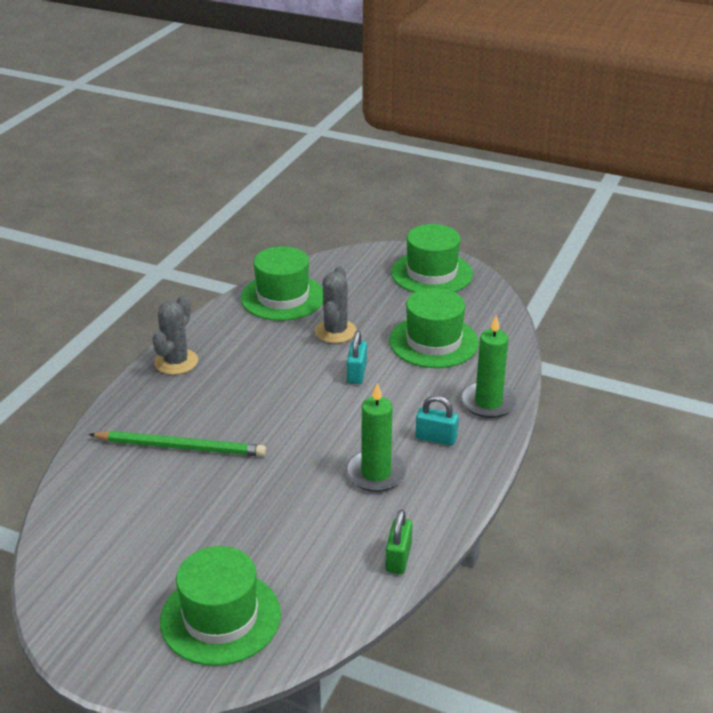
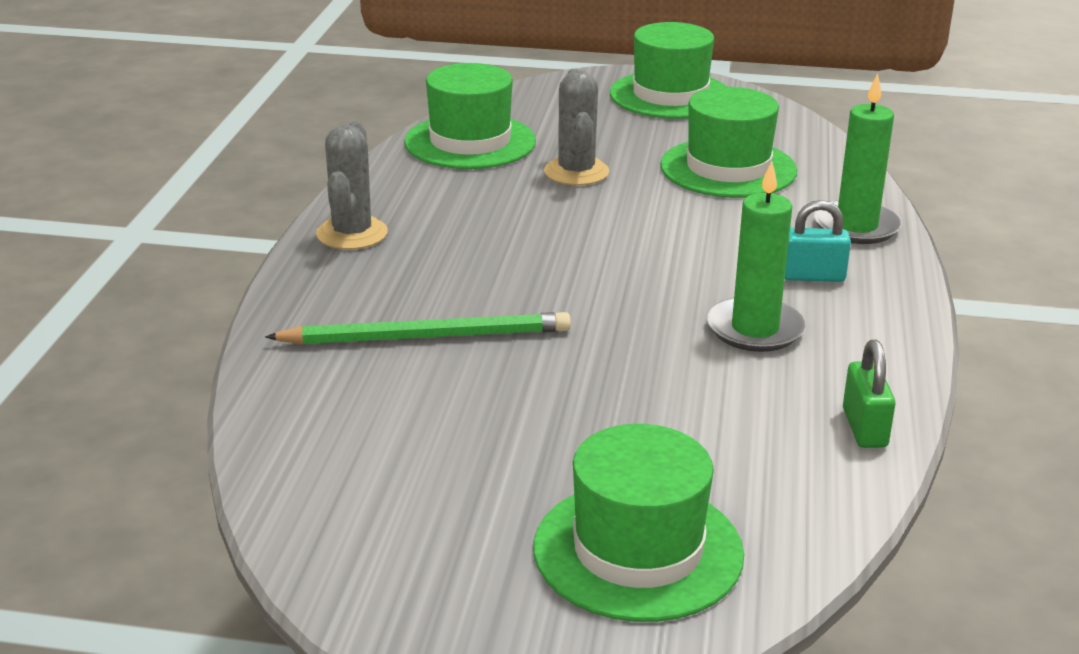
camera: 15 degrees left, 5 degrees down
turquoise padlock [347,331,367,384] -> none

